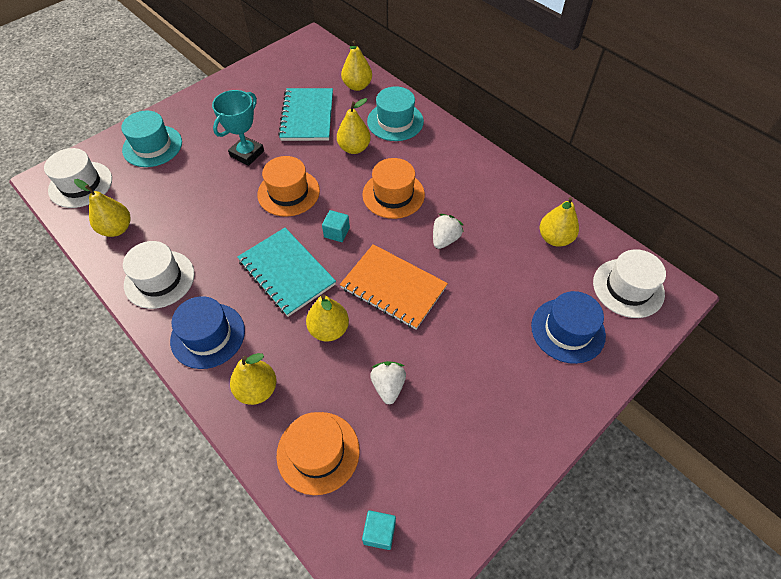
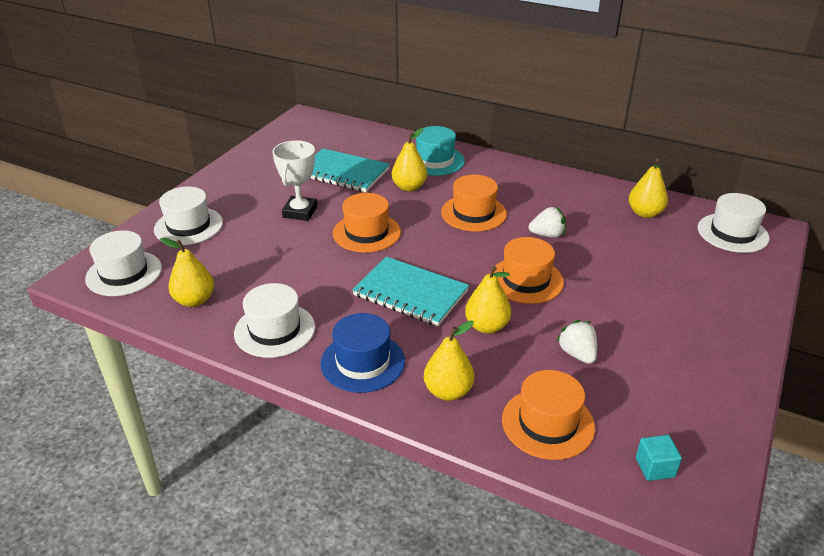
camera: 20 degrees left, 20 degrees down
turquoise hat [121,111,182,167] -> white hat [154,187,223,245]
turquoise trophy [212,90,264,166] -> white trophy [272,140,317,221]
turquoise notebook [278,88,333,141] -> turquoise notebook turned 45 degrees counterclockwise [310,148,390,192]
turquoise cube [322,210,350,242] -> none
orange notebook [340,244,448,330] -> orange hat [490,237,564,304]
yellow pear [341,40,372,91] -> none
white strawberry [433,214,463,249] -> white strawberry turned 75 degrees clockwise [529,207,566,238]
blue hat [531,291,606,364] -> none

